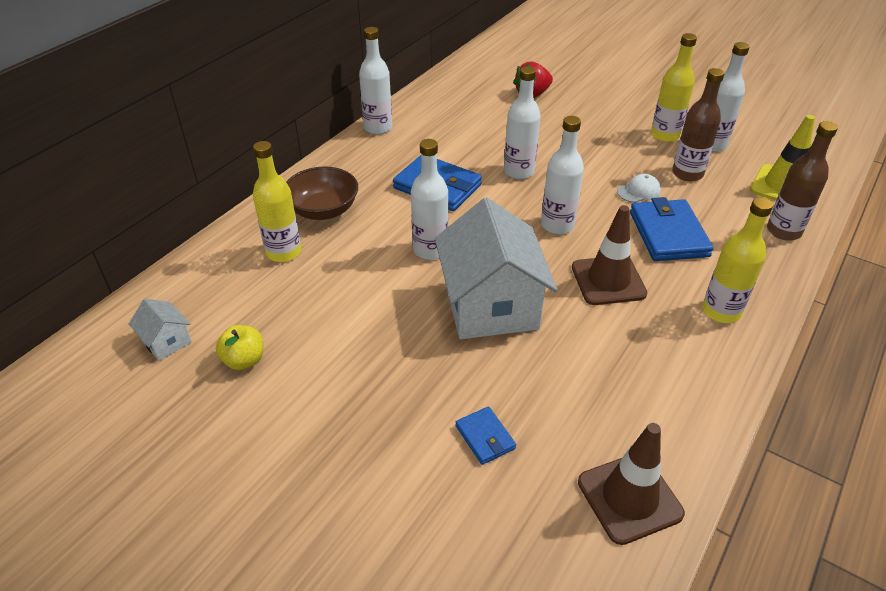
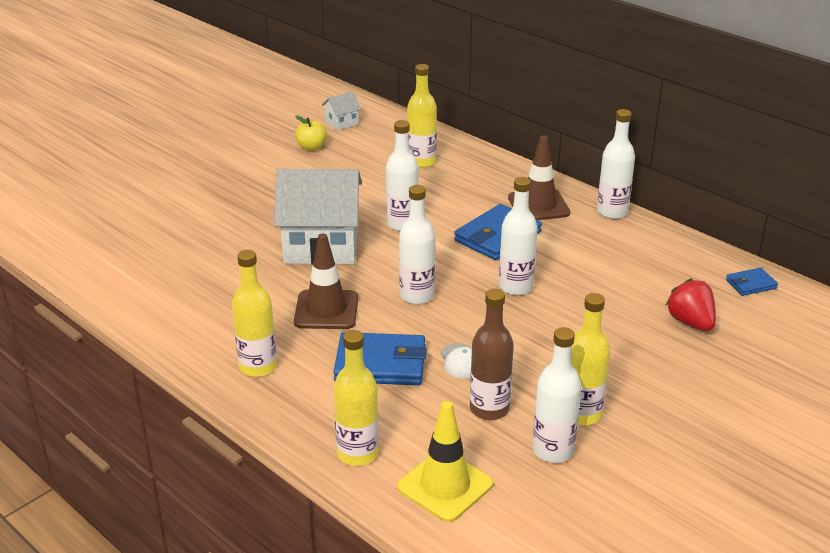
camera: 100 degrees right, 10 degrees down
brown bowl [286,167,358,220] -> none
blue wallet [456,406,516,465] -> blue wallet moved to [726,268,778,296]
brown traffic cone [578,423,685,545] -> brown traffic cone moved to [508,135,570,220]
brown bottle [767,121,838,240] -> yellow bottle [334,330,379,466]

